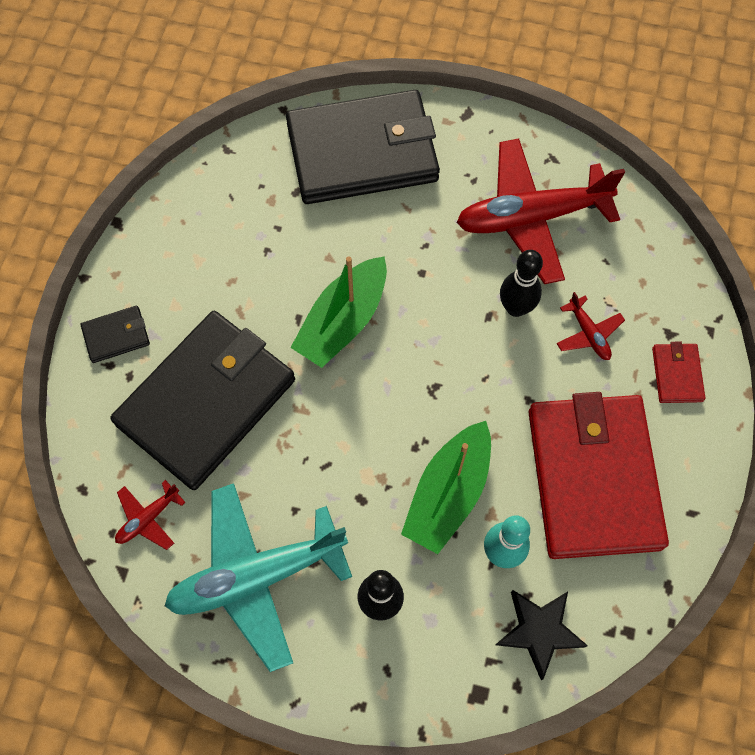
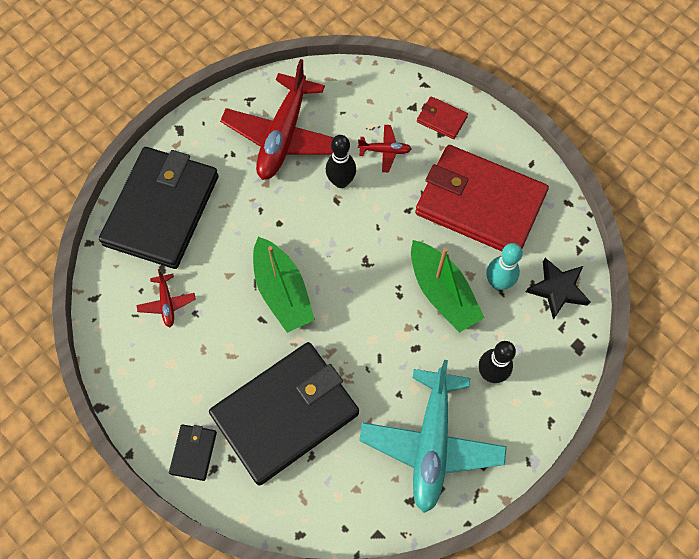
camera: 60 degrees left, 0 degrees up
black wallet [110,311,295,490] -> black wallet turned 75 degrees clockwise [209,342,359,486]
red plane [115,480,186,550] -> red plane moved to [137,269,196,327]

